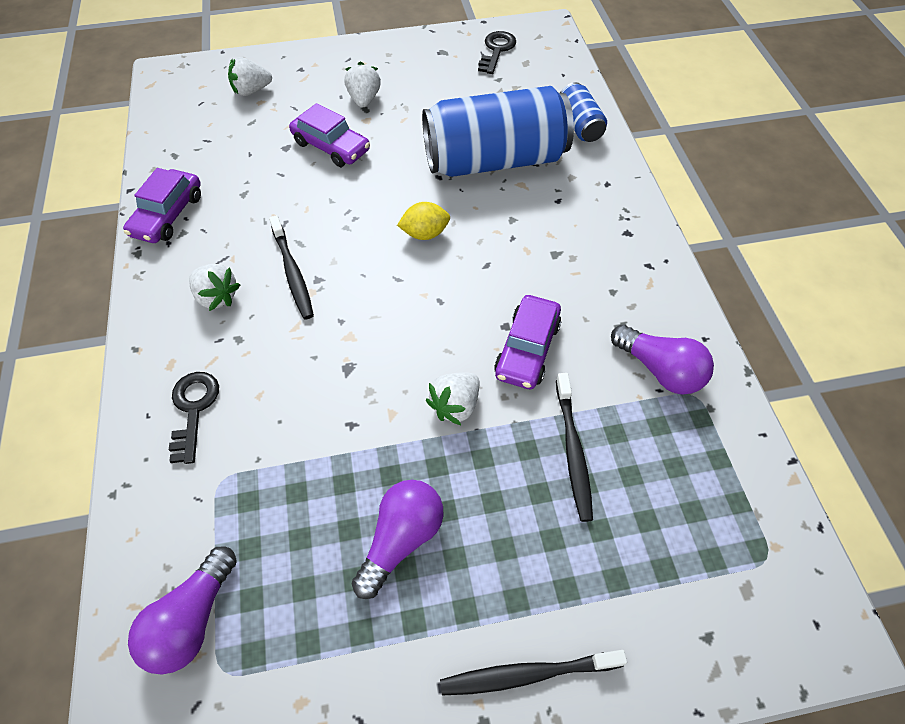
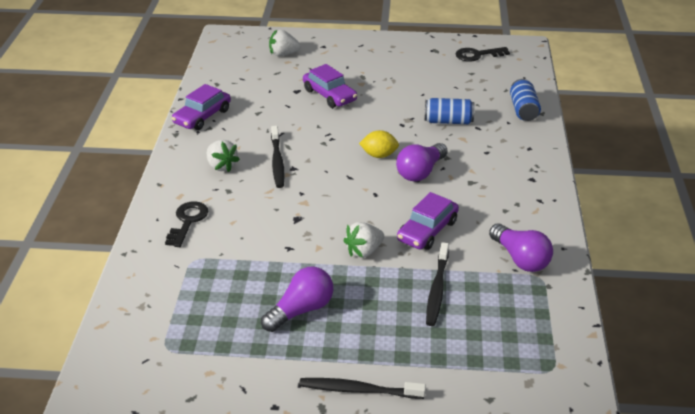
camera: 15 degrees right, 20 degrees down
purple light bulb [128,546,237,675] -> purple light bulb moved to [396,143,448,181]
white strawberry [344,62,381,108] -> none
blue can [422,86,574,177] -> blue can [425,98,475,124], size x0.46
black key [478,31,516,74] -> black key turned 135 degrees counterclockwise [456,47,510,62]

